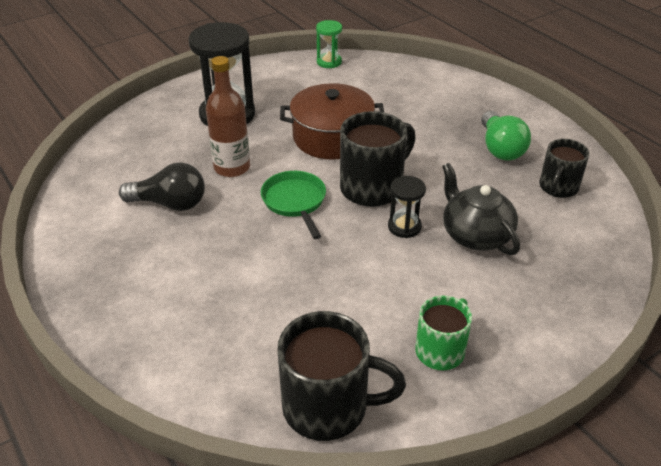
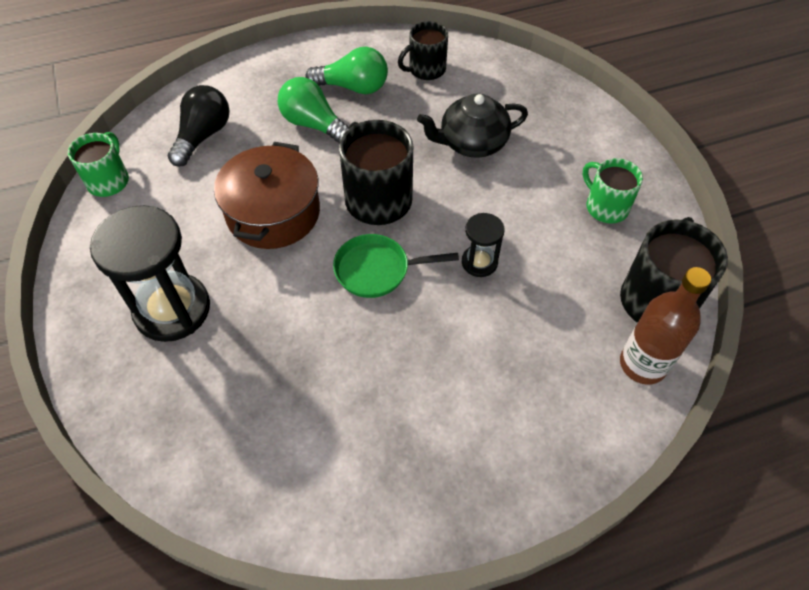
camera: 75 degrees left, 15 degrees up
black light bulb [119,162,205,211] -> black light bulb moved to [167,85,229,167]
brown bottle [206,56,250,177] -> brown bottle moved to [620,267,711,385]
green hourglass [316,20,342,68] -> green mug [68,132,129,197]
black hourglass [388,176,426,238] -> black hourglass moved to [462,213,505,277]
black mug [539,139,590,198] -> black mug turned 105 degrees clockwise [398,21,448,80]
none -> green light bulb [278,77,349,144]

